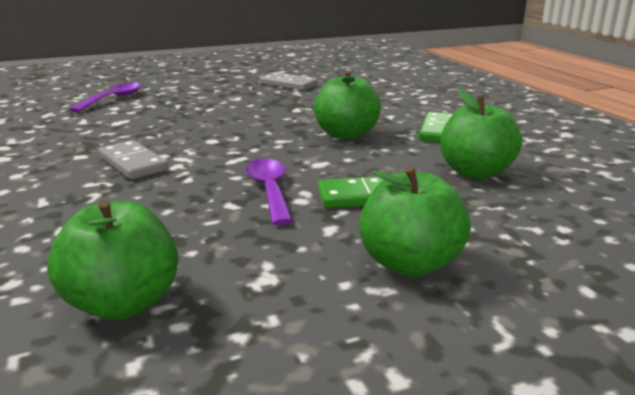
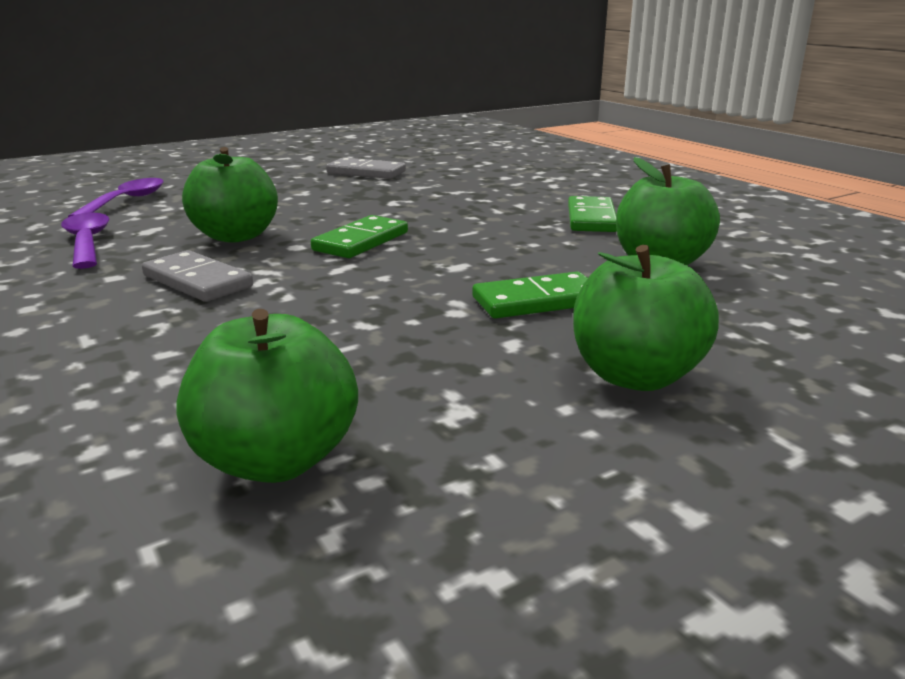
camera: 10 degrees left, 0 degrees up
purple spoon [245,159,293,225] -> purple spoon moved to [61,213,109,269]
green apple [314,70,381,140] -> green apple moved to [182,147,278,243]
none -> green domino [311,215,408,258]

